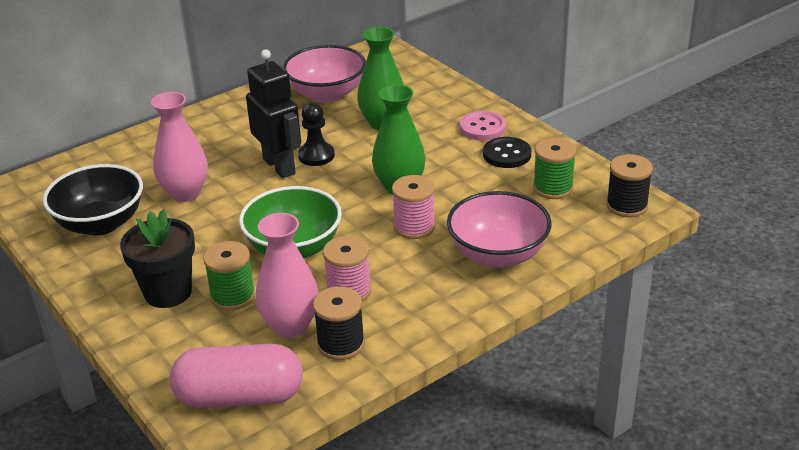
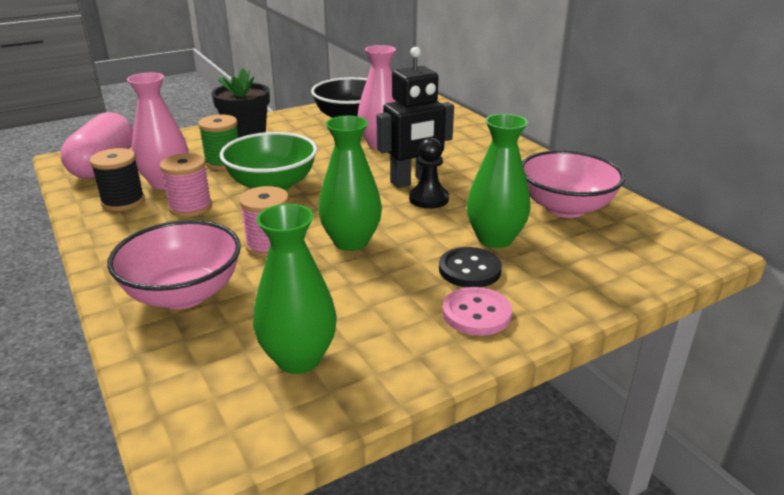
camera: 95 degrees right, 5 degrees down
black button [483,137,531,168] -> black button moved to [439,247,502,287]
green spool [533,138,576,199] -> green vase [253,204,337,374]
black spool [606,154,653,218] -> none

